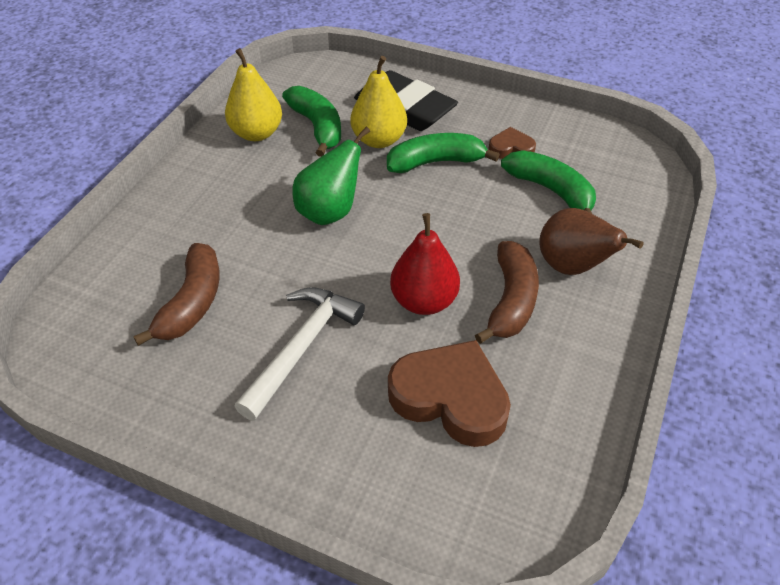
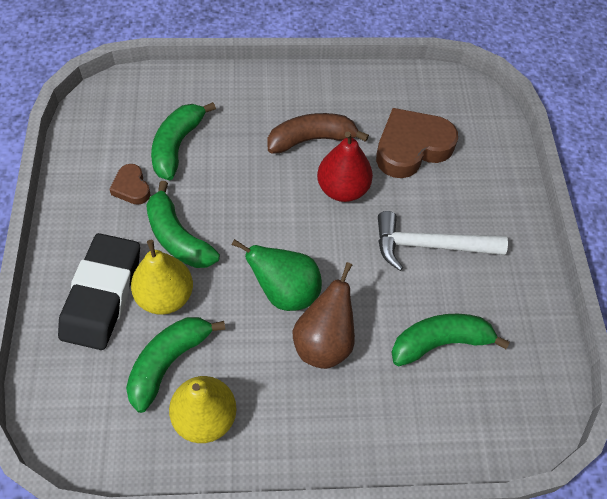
camera: 120 degrees left, 10 degrees up
brown banana [133,243,219,346] -> green banana [391,314,510,366]
brown heart [388,340,511,447] -> brown heart turned 60 degrees clockwise [376,108,458,178]
brown pear [539,208,644,275] -> brown pear moved to [293,262,355,369]

